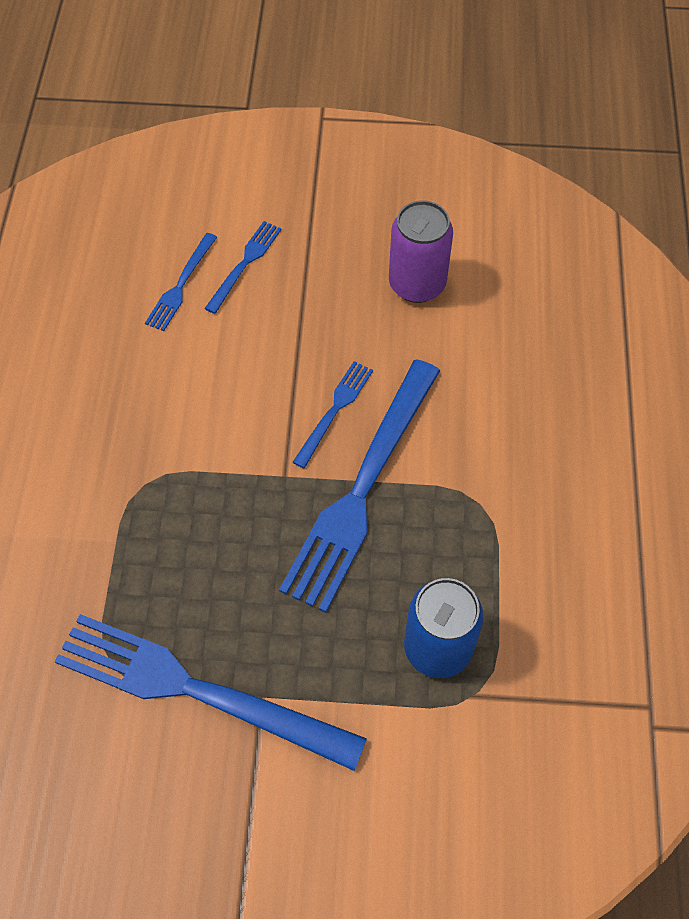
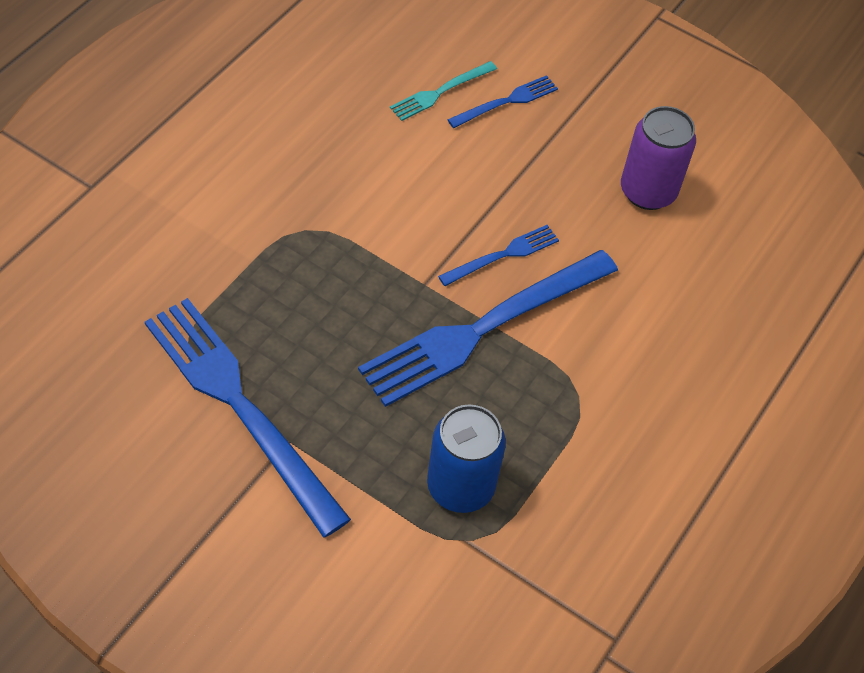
camera: 25 degrees right, 5 degrees down
blue fork [145,233,217,331] -> turquoise fork [390,61,497,121]

